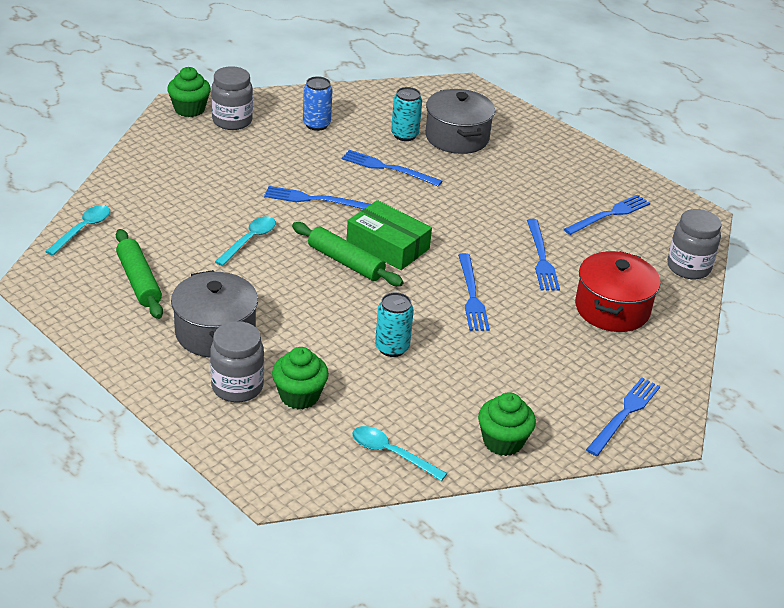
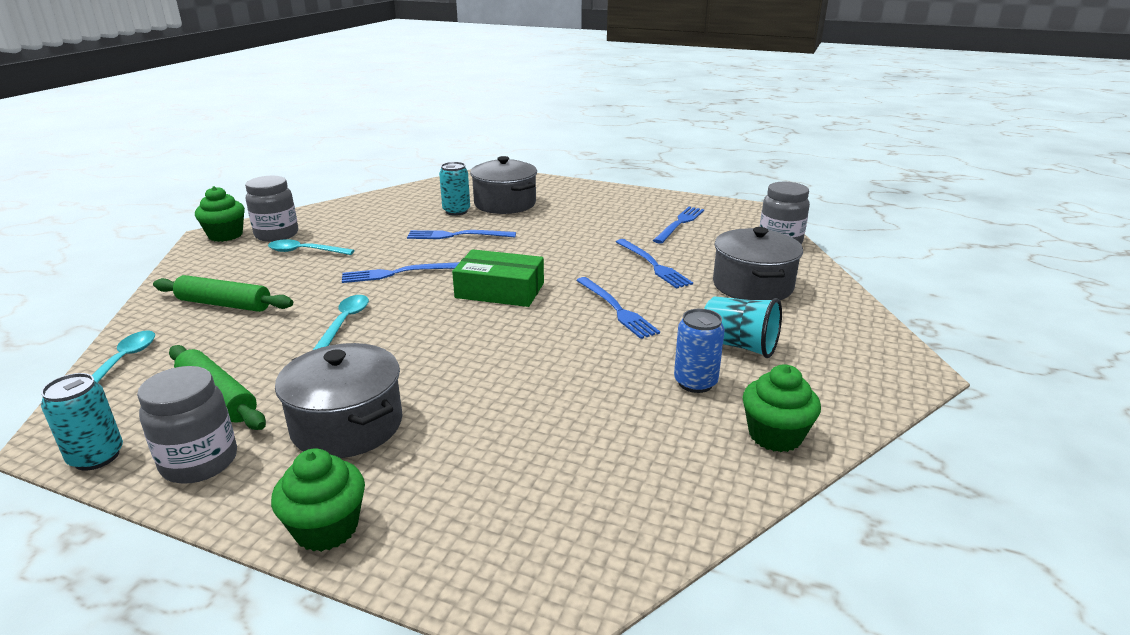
camera: 20 degrees left, 10 degrees down
grey jar [210,321,264,402] -> grey jar moved to [137,366,237,484]
green cupcake [272,347,329,409] -> green cupcake moved to [271,448,365,552]
green rolling pin [292,222,404,286] -> green rolling pin moved to [153,275,293,312]
blue can [303,76,333,131] -> blue can moved to [674,308,725,393]
turquoise spoon [352,426,447,481] -> turquoise spoon moved to [268,239,354,255]
turquoise can [375,292,414,357] -> turquoise can moved to [41,373,123,471]
red pot [575,251,660,332] -> grey pot [713,227,803,300]
blue fork [586,377,660,456] -> none
none -> turquoise cup [704,296,782,358]

